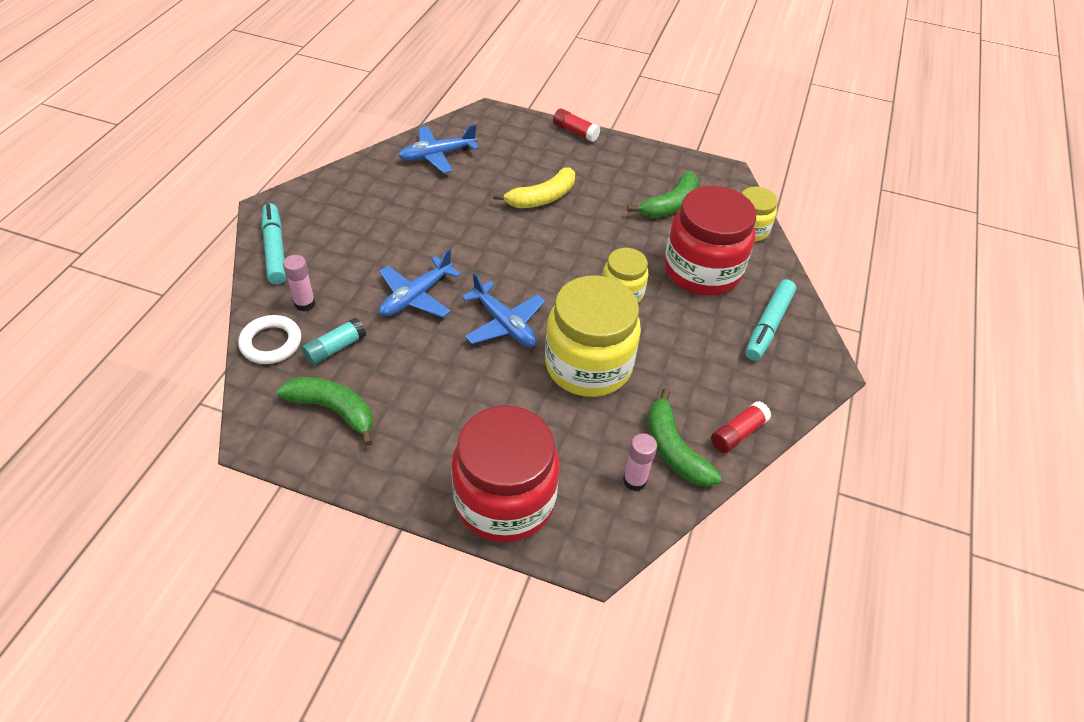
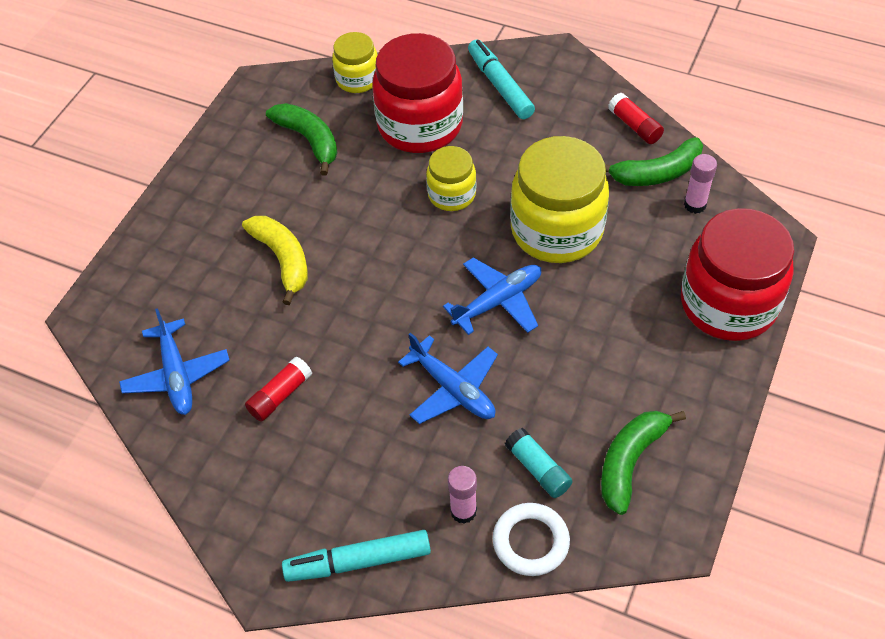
camera: 80 degrees left, 5 degrees up
red glue stick [553,109,601,142] -> red glue stick moved to [245,357,312,422]
turquoise marker [745,279,796,361] -> turquoise marker turned 150 degrees counterclockwise [468,39,535,119]

